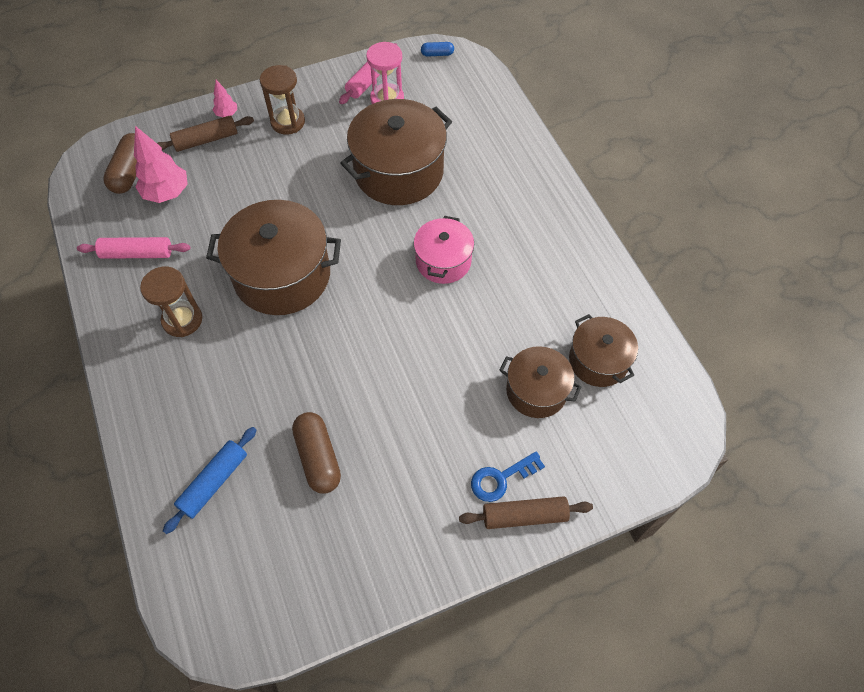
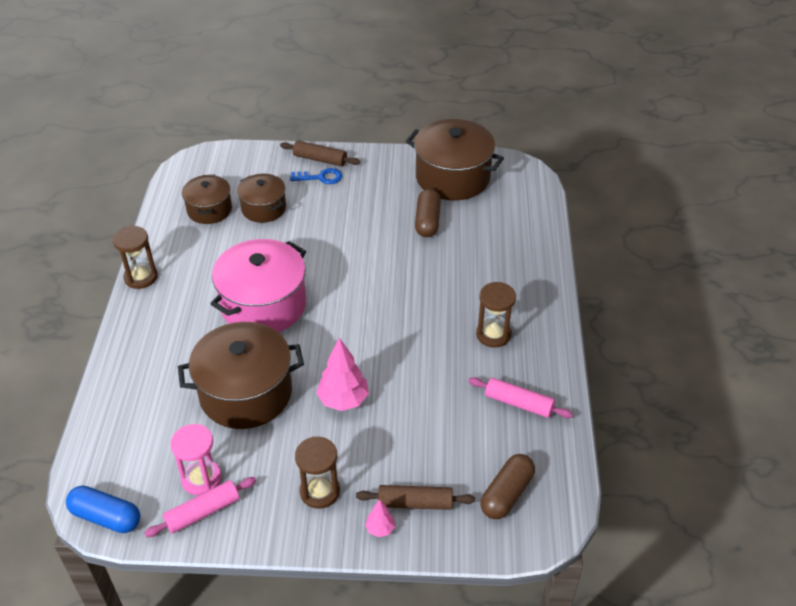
camera: 155 degrees left, 15 degrees down
pink tree [134,126,188,203] -> pink tree moved to [316,338,369,411]
blue rolling pin [163,427,256,534] -> none
brown pot [206,200,341,315] -> brown pot moved to [406,119,504,200]
pink pot [414,216,474,284] -> pink pot [210,239,306,332], size x1.72
blue capsule [421,42,454,57] -> blue capsule [66,486,141,533], size x1.88
none -> brown hourglass [113,226,158,289]

